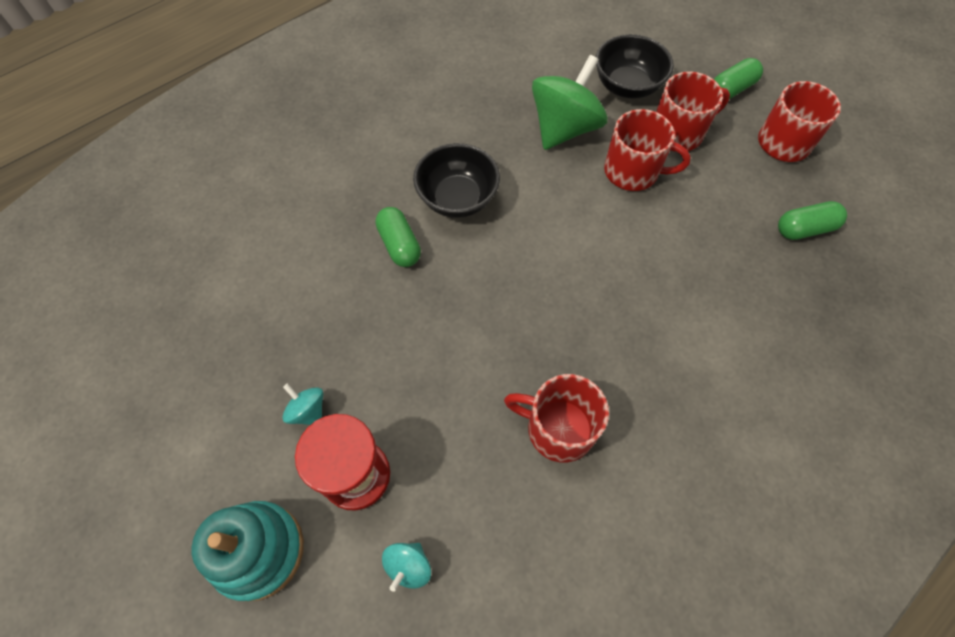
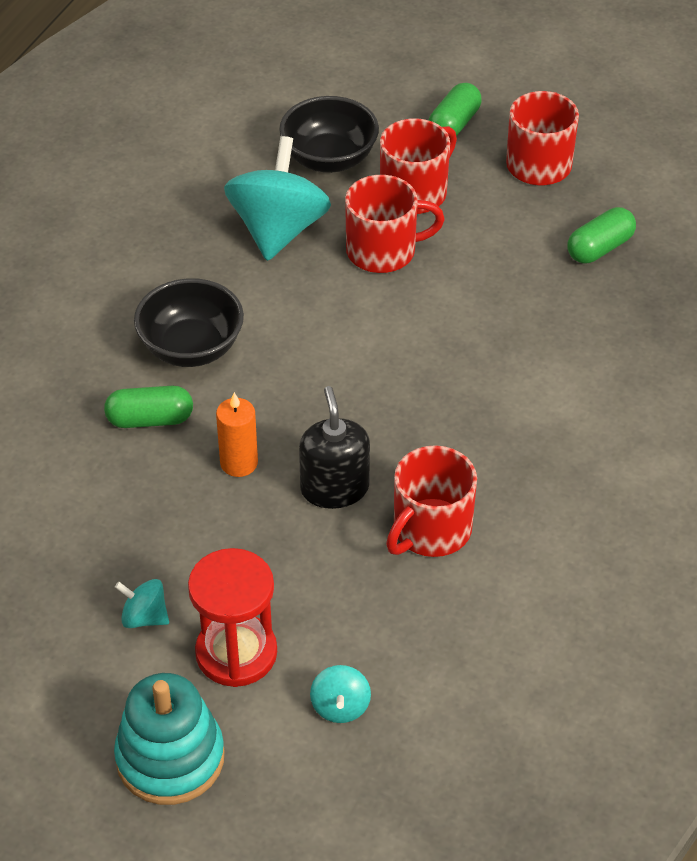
camera: 25 degrees left, 15 degrees down
green capsule [376,207,421,267] -> green capsule turned 45 degrees counterclockwise [104,386,193,428]
red mug [504,374,609,463] -> red mug turned 45 degrees counterclockwise [386,445,477,557]
green spinning top [532,55,608,150] -> turquoise spinning top [224,136,331,261]
none -> orange candle [216,392,258,477]
none -> black soap dispenser [299,386,370,509]

